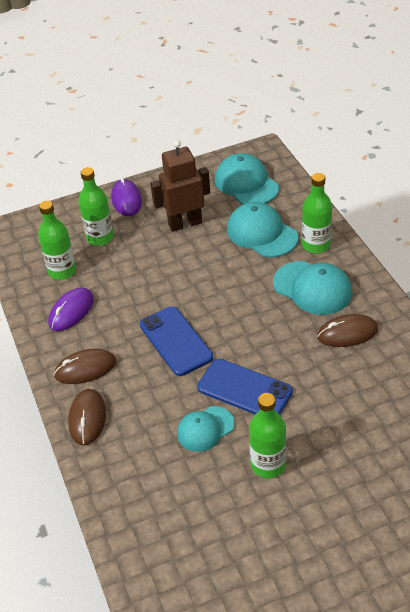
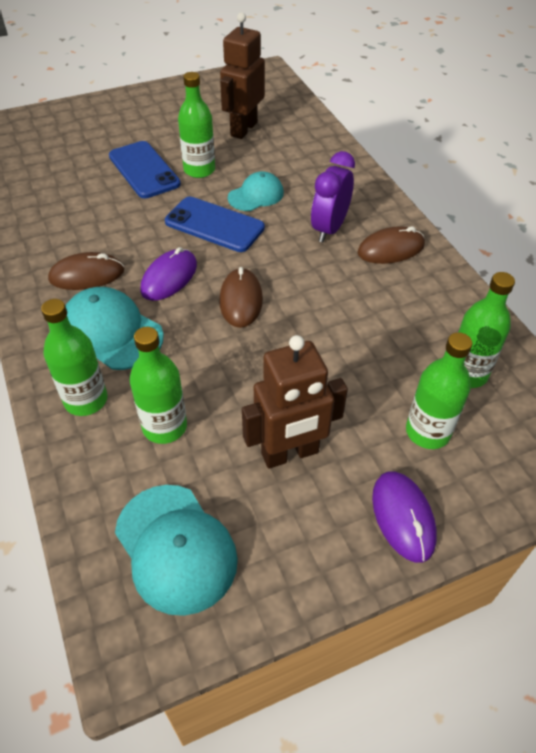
camera: 175 degrees right, 5 degrees up
purple mouse [48,287,94,331] -> purple mouse moved to [140,247,197,301]
brown mouse [68,389,106,445] -> brown mouse moved to [219,267,263,328]
blue phone [140,306,213,376] -> blue phone moved to [109,141,181,198]
turquoise cap [227,202,298,257] -> green bottle [130,327,187,444]
none -> brown robot [220,12,265,139]
none -> purple clock [311,151,355,242]

